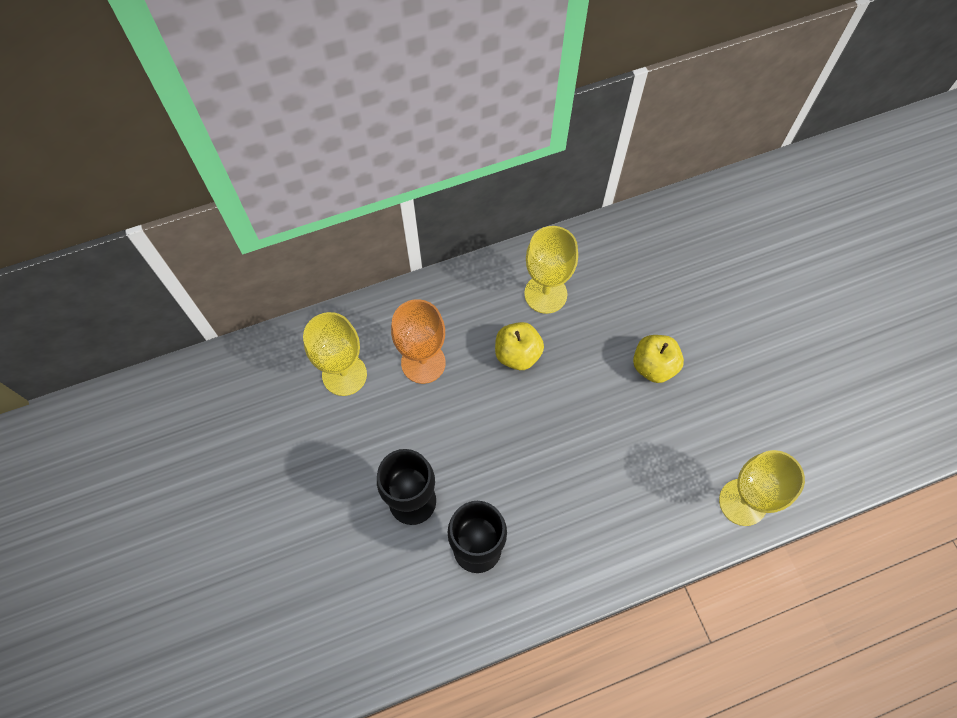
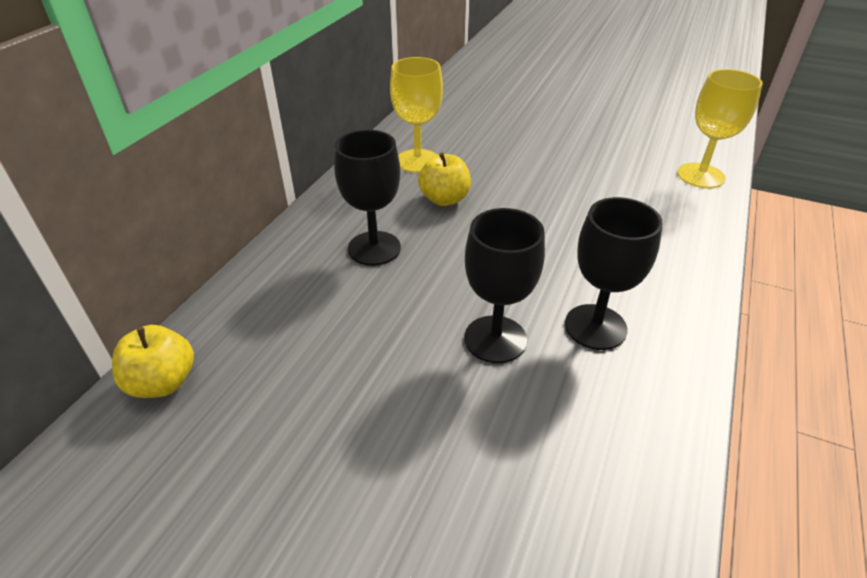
camera: 45 degrees left, 25 degrees down
yellow goblet [303,312,367,396] -> none
orange goblet [391,299,446,384] -> black goblet [334,130,401,266]
yellow apple [633,335,684,383] -> yellow apple moved to [112,325,194,398]

